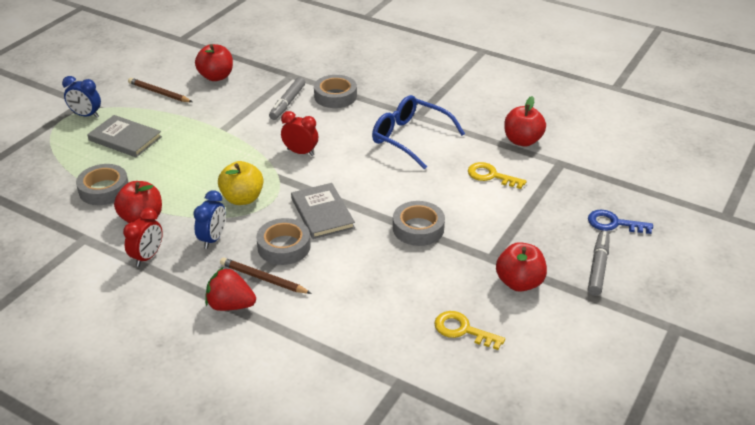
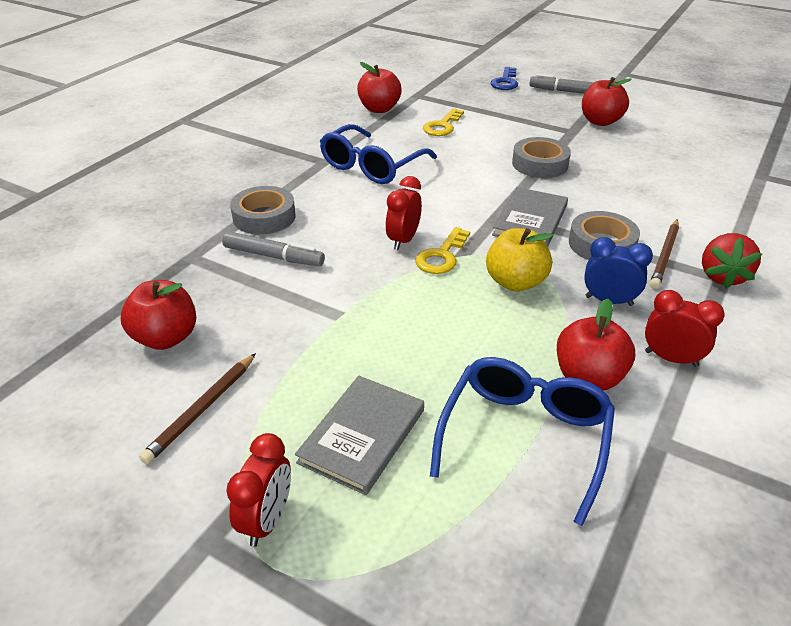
camera: 90 degrees left, 0 degrees up
blue clock [62,76,101,118] -> red clock [226,433,291,547]
grey tape [76,164,129,205] -> blue glasses [430,357,615,526]
grey book [291,183,355,239] -> grey book turned 45 degrees counterclockwise [492,187,568,247]
yellow key [434,311,505,350] -> yellow key moved to [415,227,470,274]

